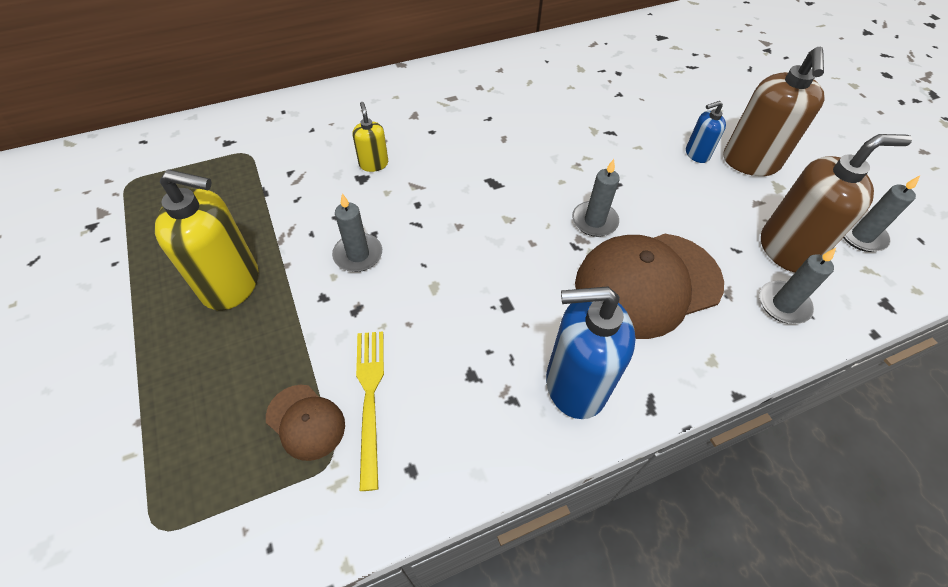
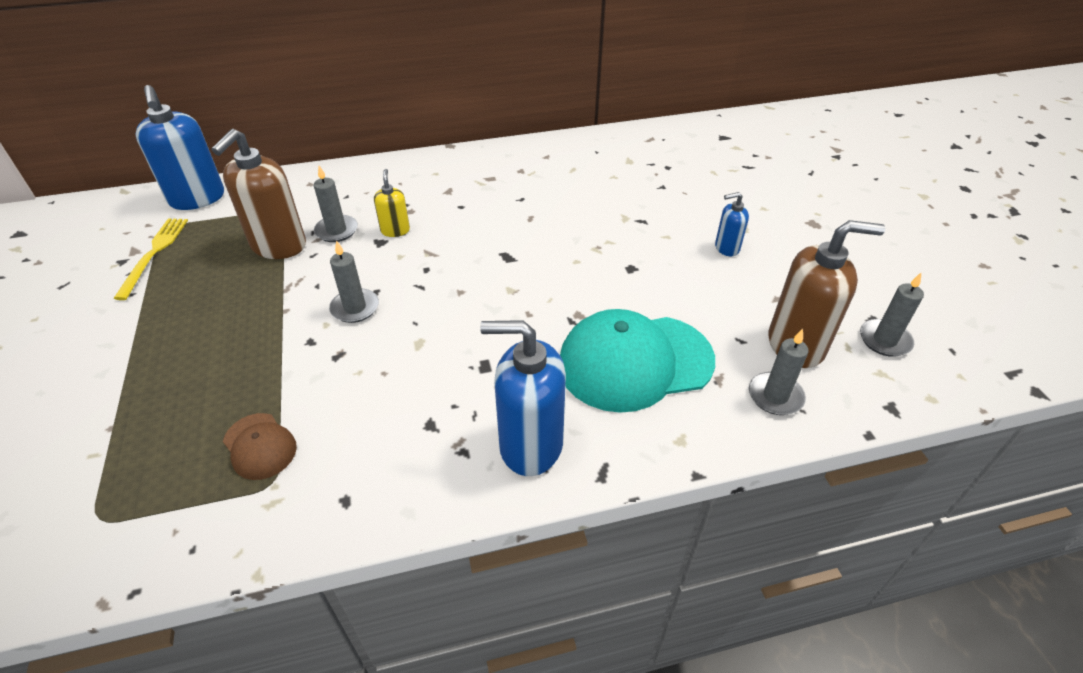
camera: 10 degrees right, 10 degrees down
yellow soap dispenser [155,169,258,310] -> none
yellow fork [356,331,384,491] -> yellow fork moved to [113,218,188,300]
grey candle [572,159,620,237] -> grey candle moved to [314,166,358,242]
brown cap [575,234,724,339] -> turquoise cap [560,309,715,413]
brown soap dispenser [724,47,825,176] -> brown soap dispenser moved to [211,129,306,259]
none -> blue soap dispenser [135,85,224,210]

